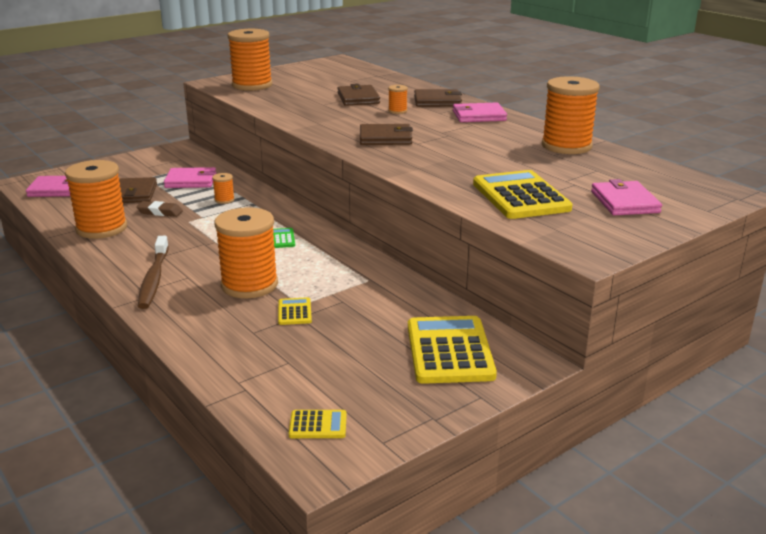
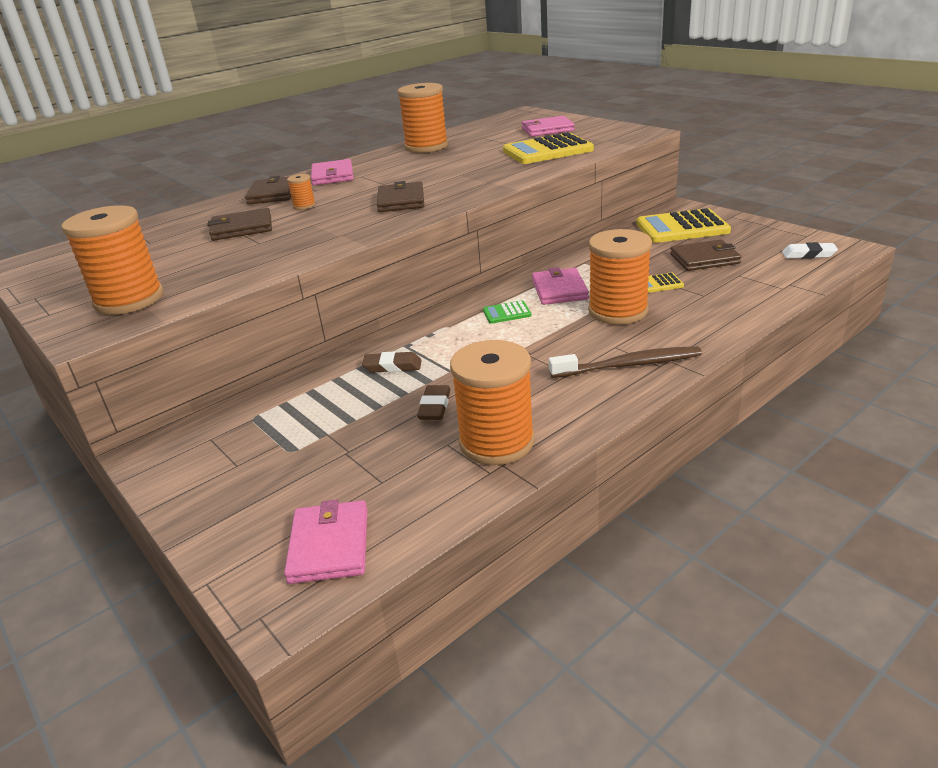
camera: 90 degrees left, 5 degrees up
brown wallet [119,177,157,203] -> brown wallet moved to [670,239,741,271]
pink wallet [164,167,216,188] -> pink wallet moved to [532,267,589,305]
orange spool [212,173,235,204] -> brown eraser [362,352,422,372]
yellow calculator [289,410,347,438] -> white eraser [782,242,838,259]

